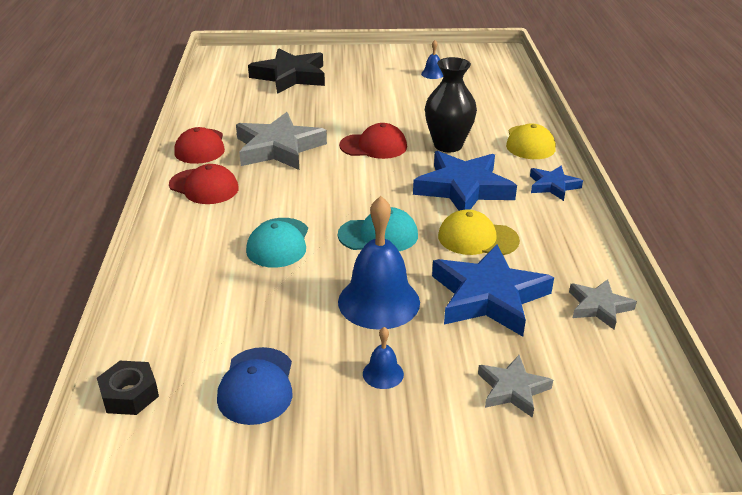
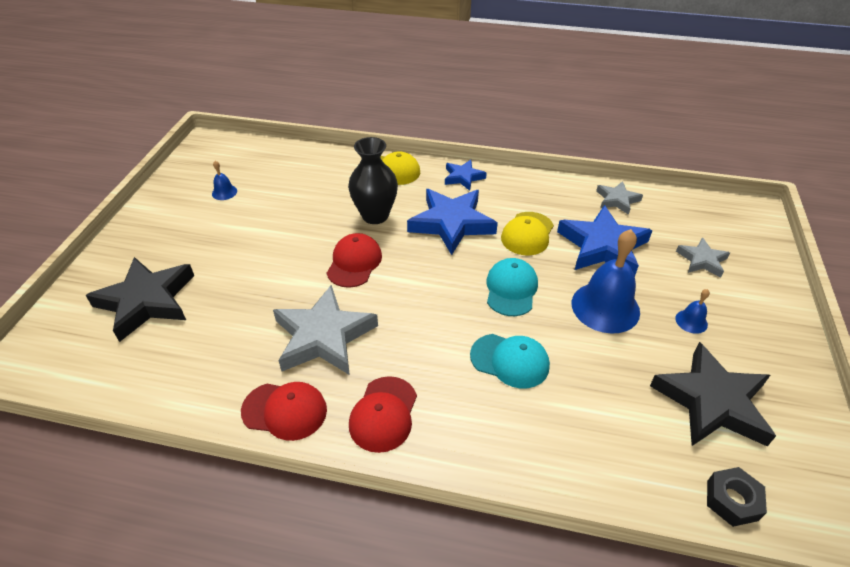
camera: 75 degrees left, 10 degrees up
red cap [169,164,239,204] -> red cap turned 150 degrees clockwise [349,376,417,453]
blue cap [217,347,292,425] -> black star [650,342,776,447]

